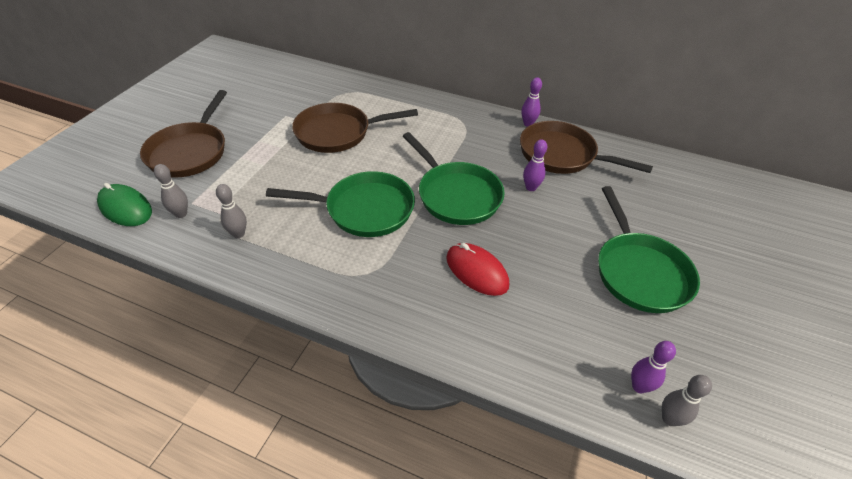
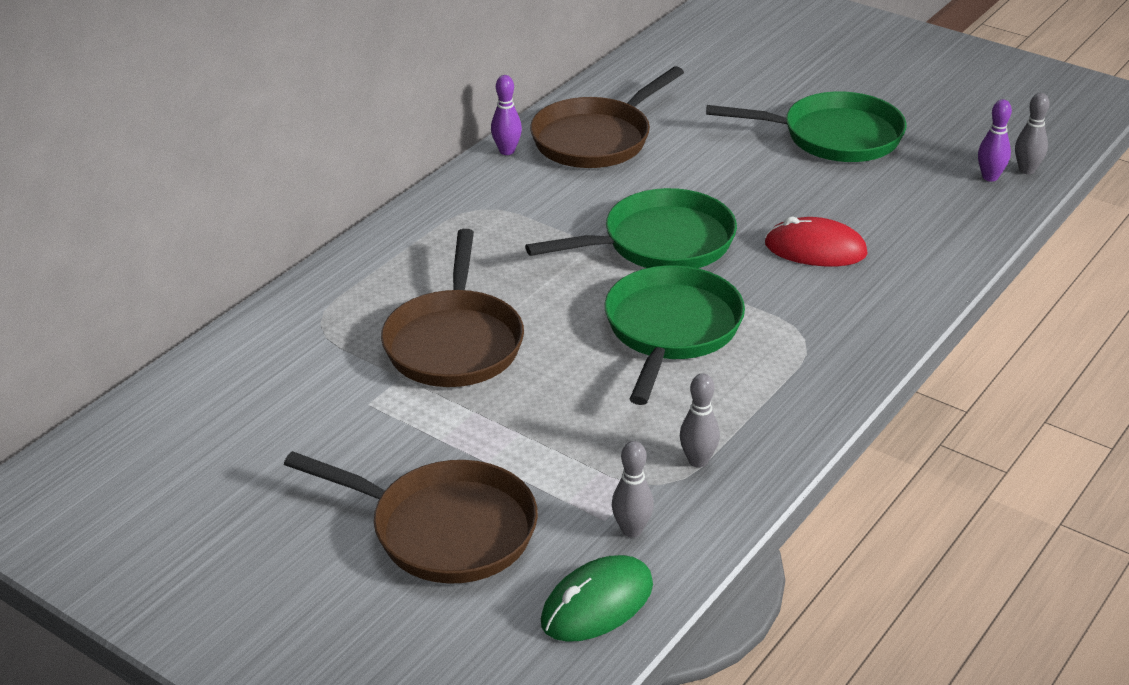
camera: 75 degrees left, 10 degrees down
red mouse [446,243,509,296] -> red mouse turned 45 degrees clockwise [765,216,868,266]
purple bowling pin [523,139,547,191] -> none

